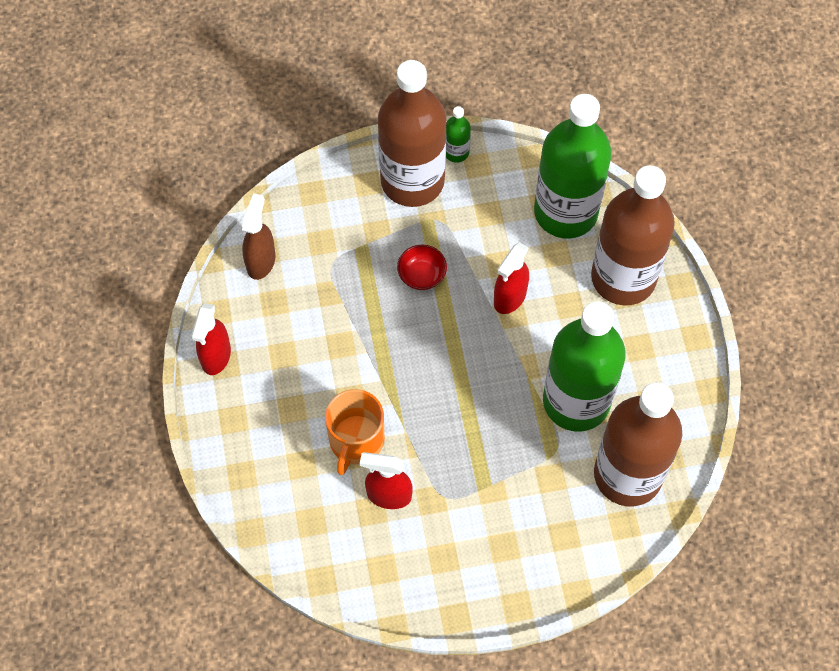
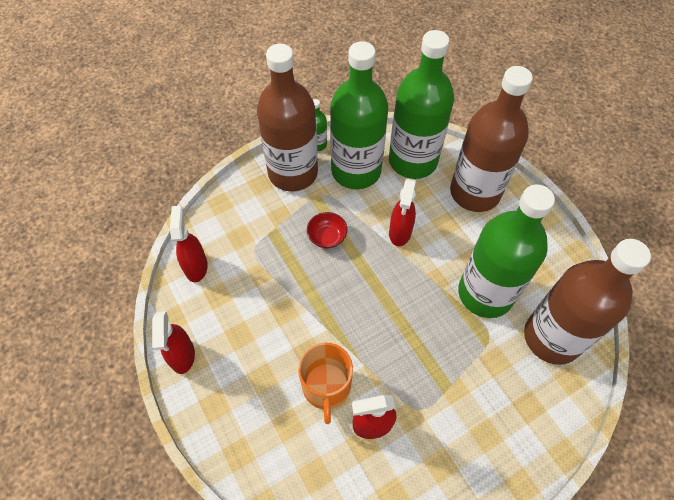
camera: 20 degrees left, 5 degrees down
brown spray bottle [242,193,276,280] -> red spray bottle [170,206,208,282]
none -> green bottle [330,41,388,189]

